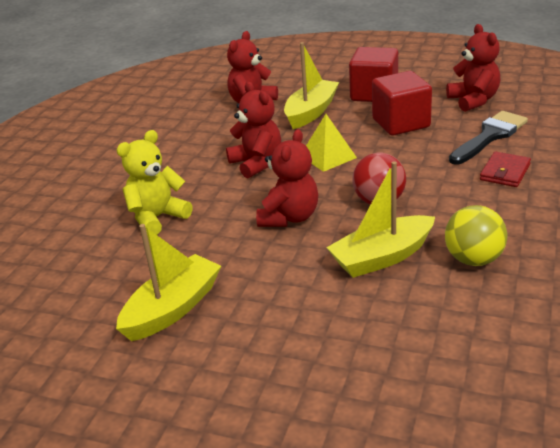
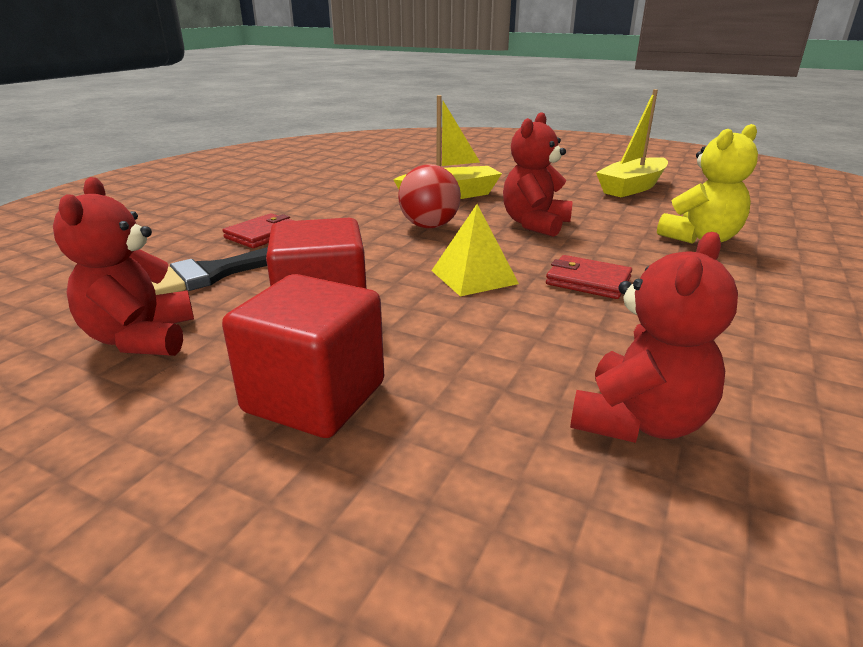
camera: 175 degrees left, 5 degrees down
red teddy bear [226,82,281,178] -> red wallet [546,255,632,299]
yellow boat [284,42,339,129] -> none
yellow ball [445,205,507,266] -> none

